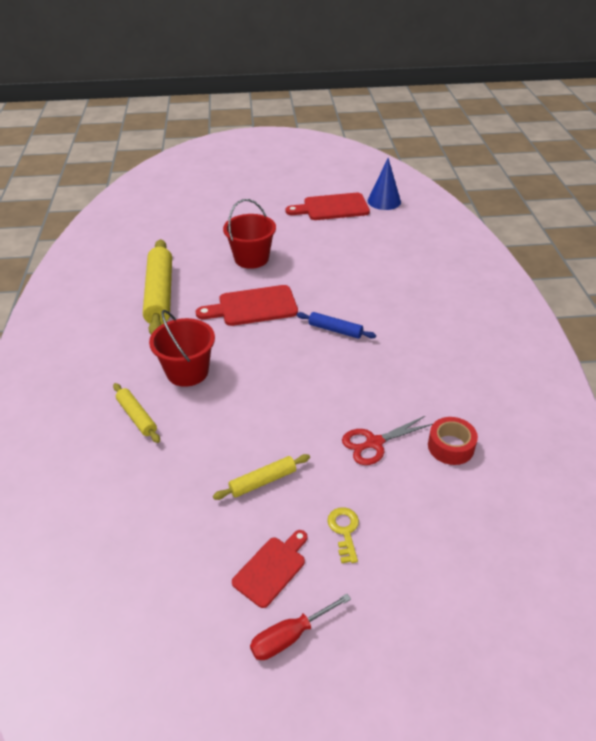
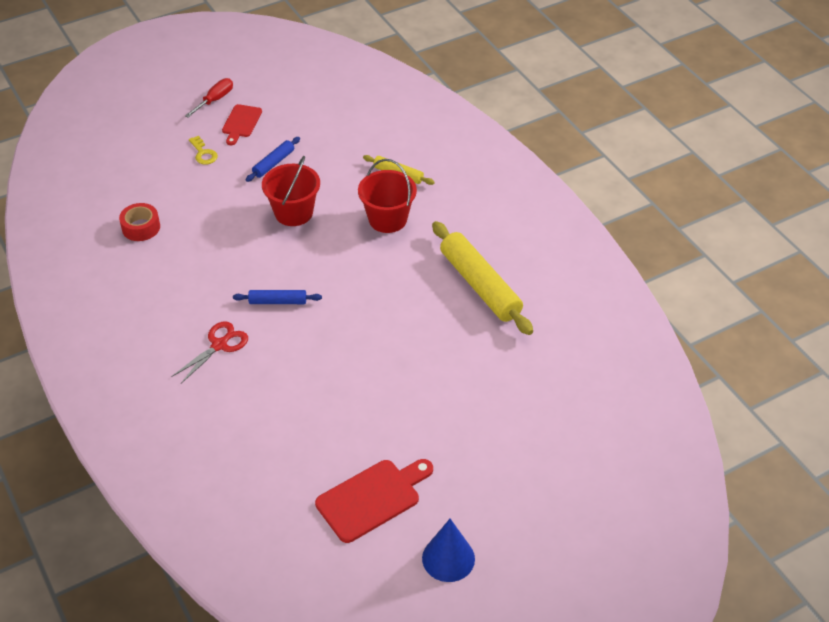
camera: 155 degrees right, 5 degrees up
red cutting board [196,285,298,326] -> none
yellow rolling pin [213,454,310,500] -> blue rolling pin [246,137,300,182]
red bucket [223,199,276,269] -> red bucket moved to [262,156,320,226]
red scissors [342,416,432,465] -> red scissors moved to [171,321,248,384]
blue cone [368,158,401,210] -> blue cone moved to [422,519,475,582]

